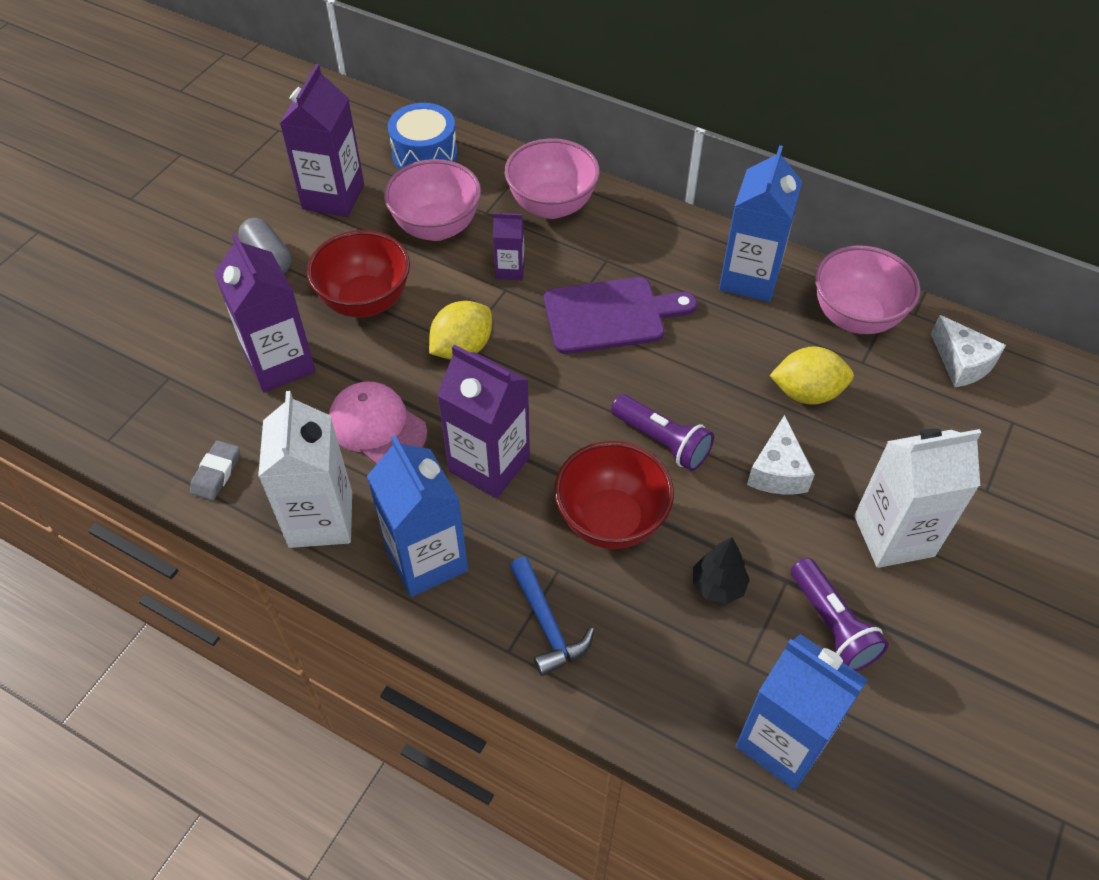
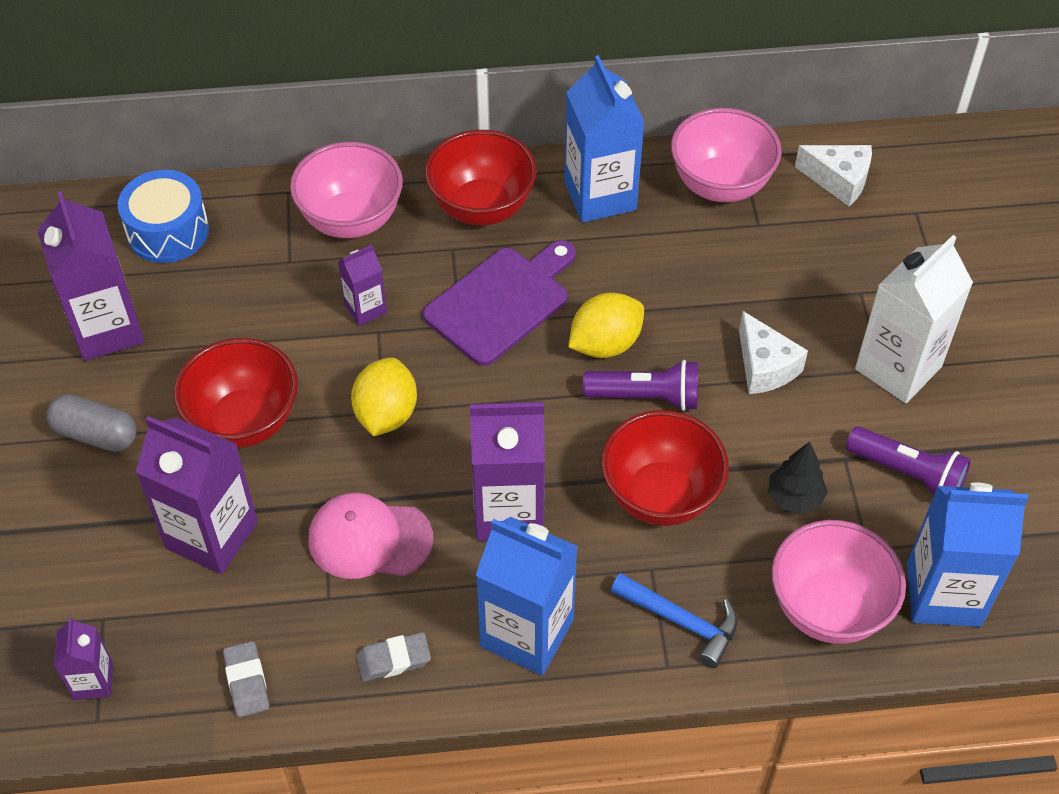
camera: 35 degrees left, 0 degrees up
white carton [258,391,352,548] -> grey eraser [356,632,431,682]
pink bowl [384,159,481,241] -> pink bowl moved to [771,520,906,644]
yellow lemon [770,346,854,405] -> yellow lemon moved to [568,293,644,358]
none -> purple carton [54,617,113,700]
none -> red bowl [425,130,537,226]

